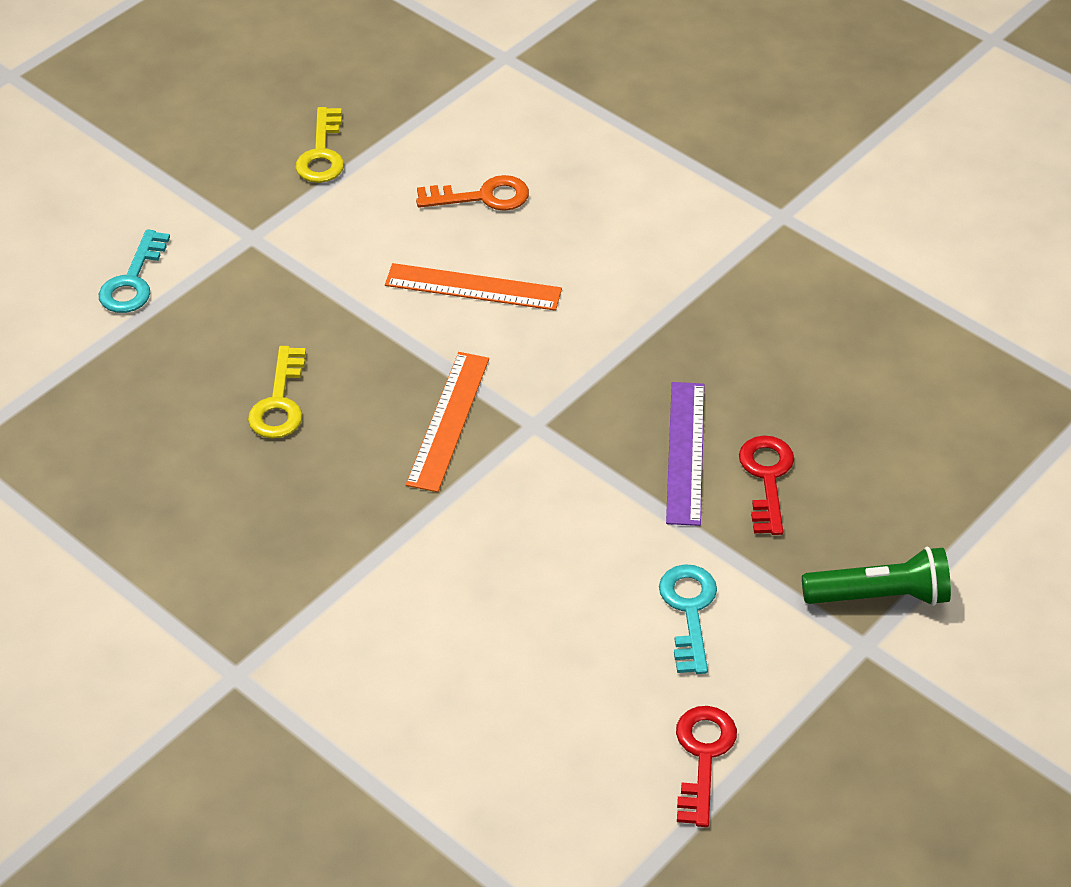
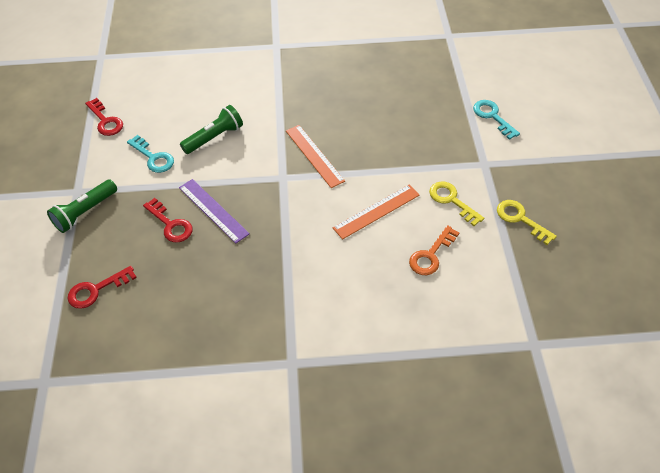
camera: 135 degrees right, 5 degrees up
yellow key [248,346,306,438] -> yellow key moved to [429,181,484,226]
none -> red key [68,266,137,309]
none -> green flashlight [180,105,243,154]

